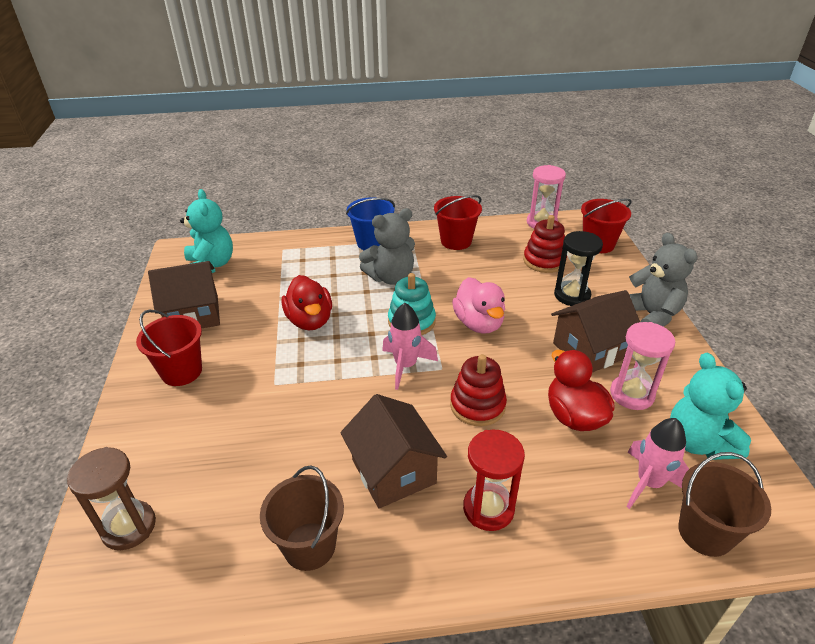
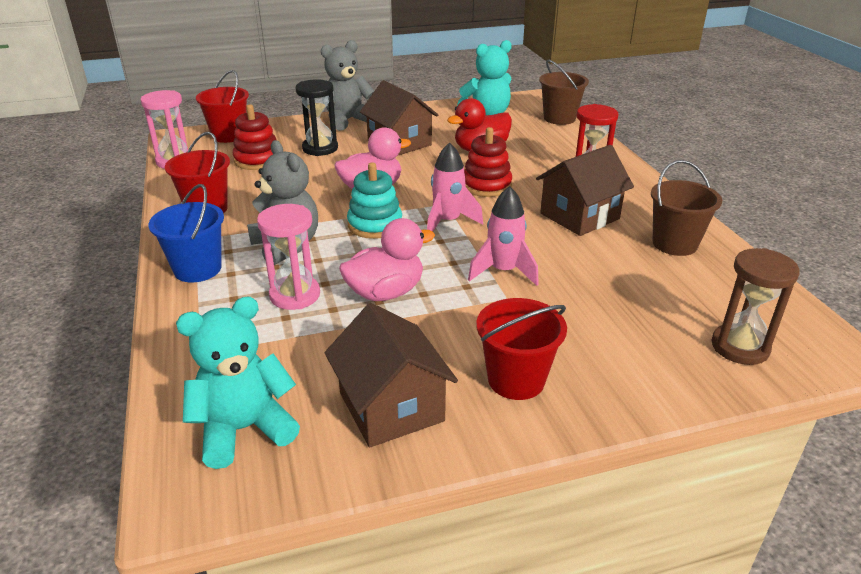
camera: 100 degrees left, 5 degrees down
red duck [282,275,332,330] -> pink duck [339,218,435,301]
pink hourglass [610,322,675,410] -> pink hourglass moved to [257,204,320,310]
pink rocket [626,418,689,509] -> pink rocket moved to [468,186,539,286]

